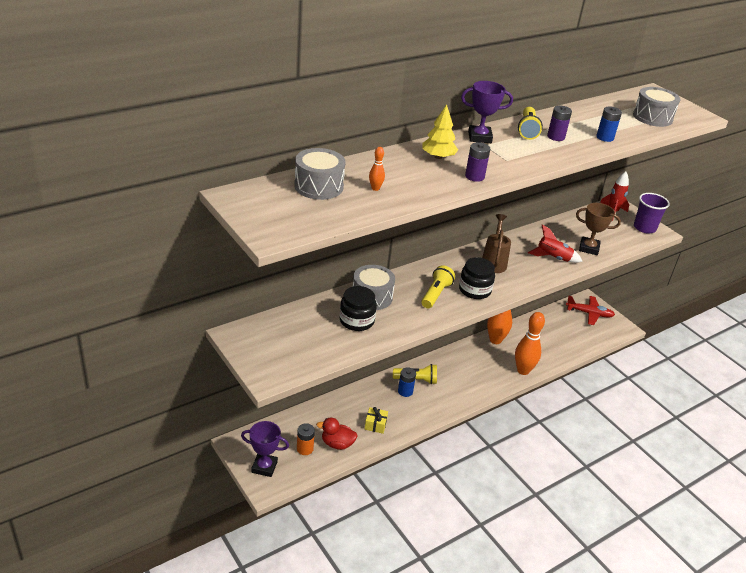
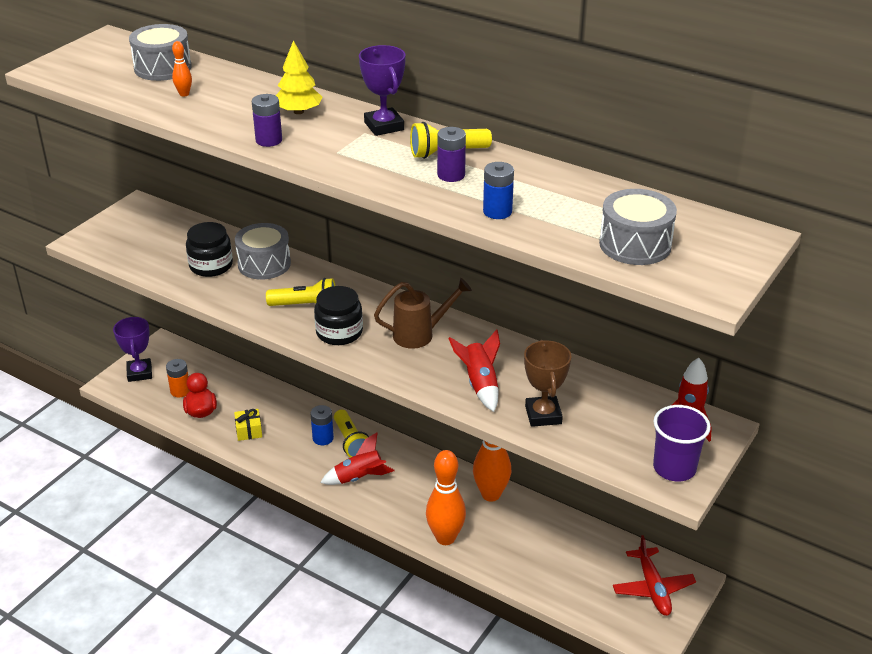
camera: 70 degrees right, 0 degrees up
none -> red rocket [320,432,394,485]

